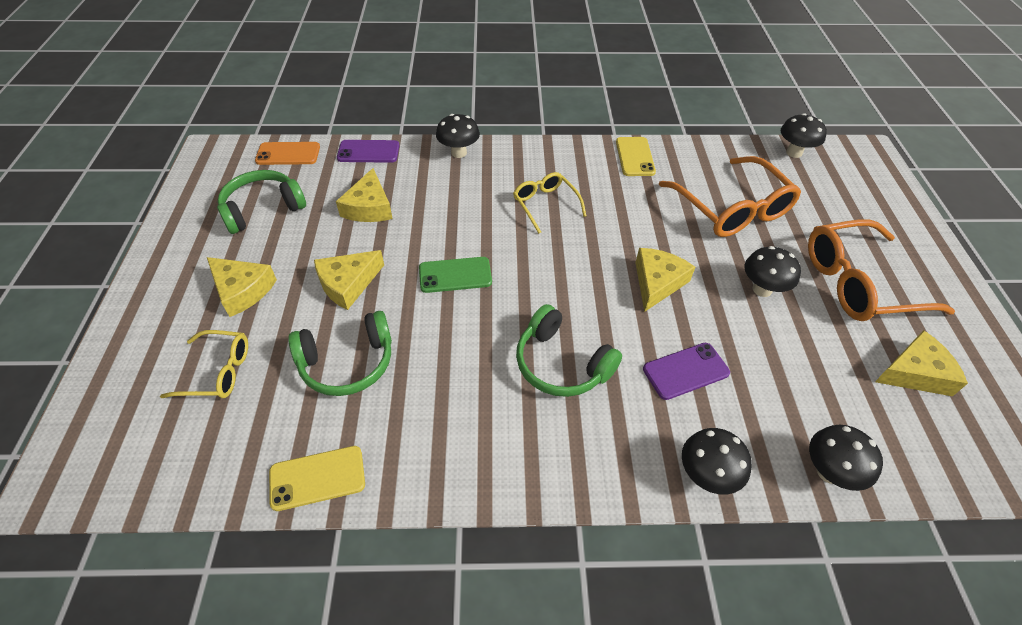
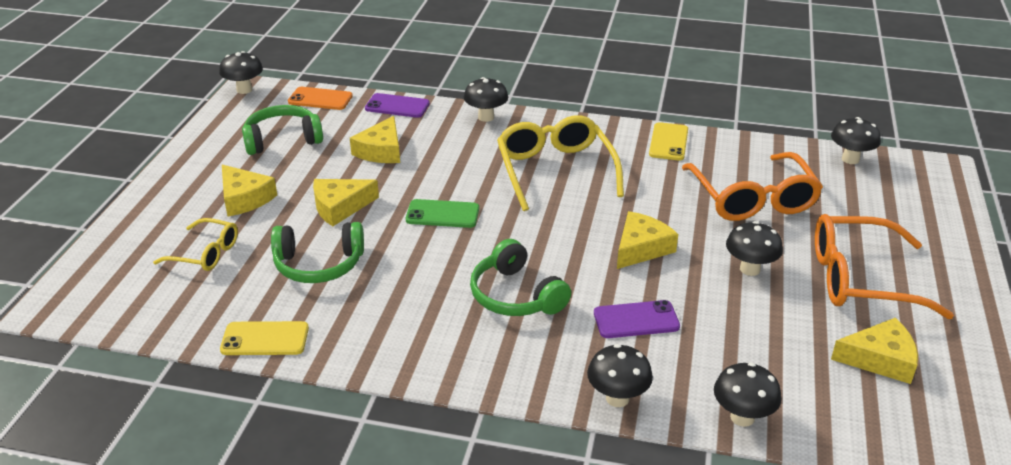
camera: 15 degrees right, 15 degrees down
yellow glasses [513,172,587,234] -> yellow glasses [497,115,624,211], size x1.78
none -> black mushroom [219,51,263,94]

